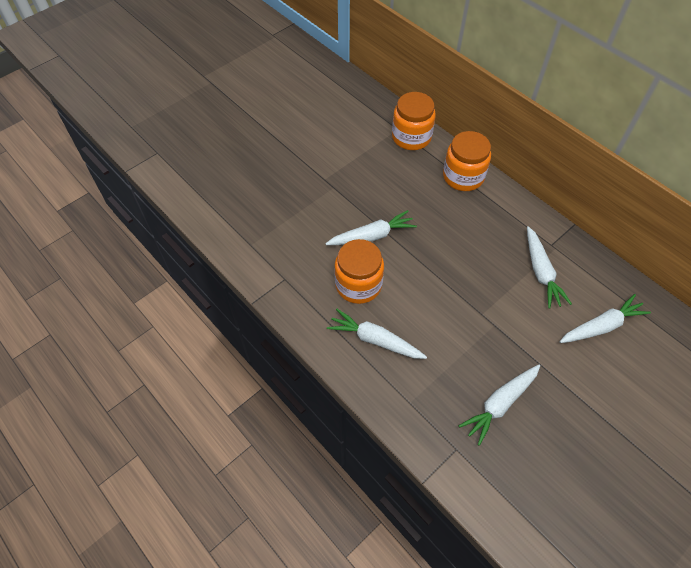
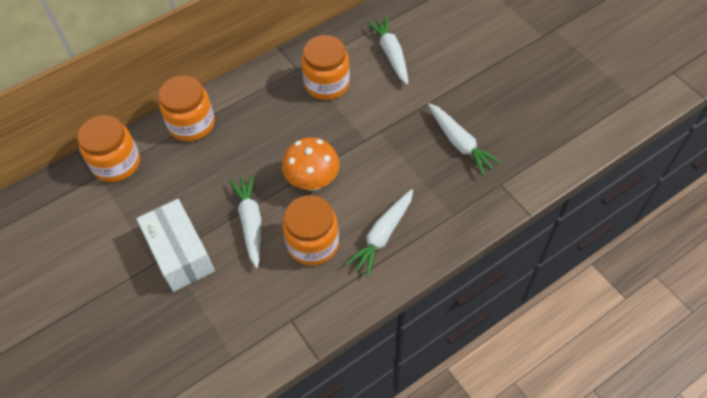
camera: 80 degrees left, 0 degrees up
white carrot [527,226,572,309] -> orange jar [301,35,350,100]
none -> white box [136,199,215,292]
none -> orange mushroom [282,137,340,191]

